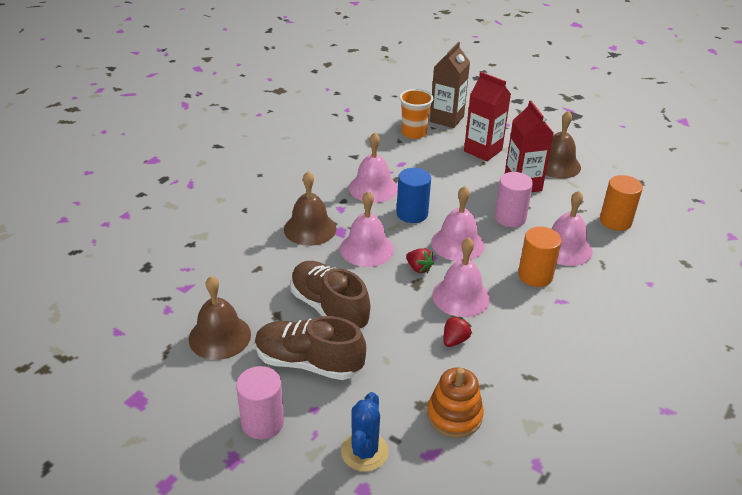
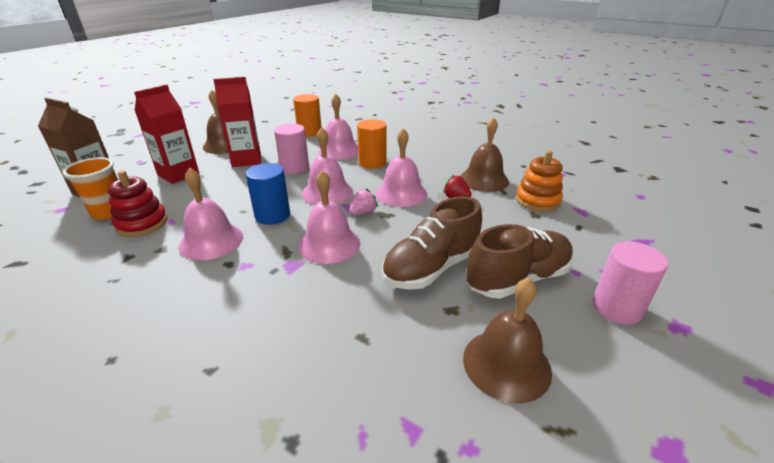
camera: 90 degrees left, 5 degrees down
brown shoe [255,316,366,380] -> brown shoe turned 135 degrees counterclockwise [466,224,573,299]
brown bell [284,171,336,246] -> brown bell moved to [461,117,509,192]
blue cactus [341,392,389,472] -> none
red strawberry [406,248,434,273] -> pink strawberry [349,189,378,215]
none -> red stacking toy [108,171,167,237]

